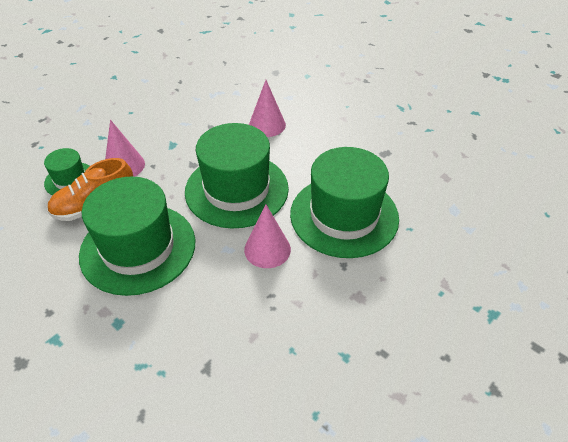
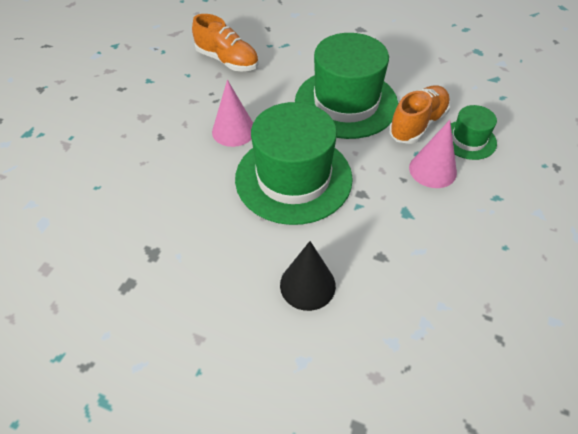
camera: 160 degrees right, 5 degrees up
pink cone [249,80,286,137] -> black cone [280,241,336,311]
green hat [290,147,399,258] -> none
none -> orange shoe [192,14,258,71]

